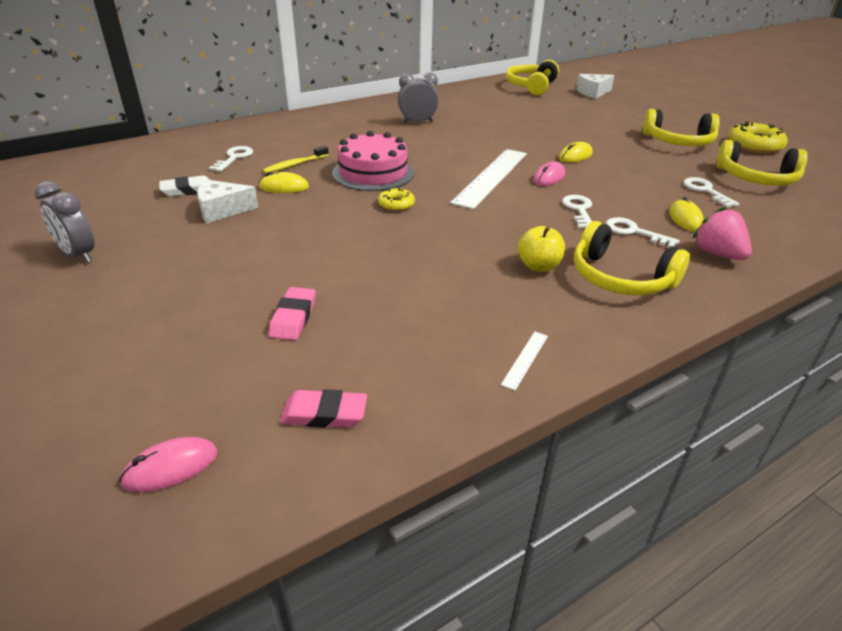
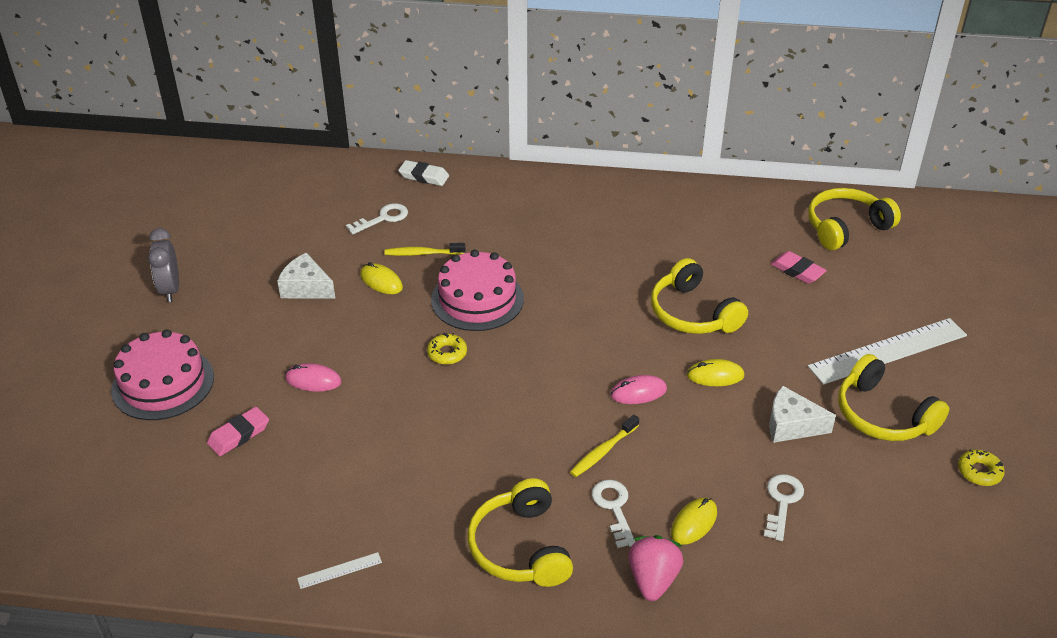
camera: 40 degrees right, 5 degrees up
pink mouse [119,437,217,492] -> pink mouse moved to [285,363,342,392]
white eraser [159,176,210,197] -> white eraser moved to [398,160,449,186]
pink eraser [280,389,367,428] -> pink eraser moved to [771,251,827,284]
grey clock [398,72,439,123] -> none
white ruler [450,149,527,209] -> white ruler moved to [808,318,967,385]
yellow apple [518,226,565,272] -> none
white key [562,195,592,229] -> yellow toothbrush [570,415,639,477]
white cheese [576,74,614,99] -> white cheese moved to [769,386,836,443]
yellow headphones [716,140,808,186] -> yellow headphones moved to [651,258,748,334]
yellow donut [728,122,788,153] -> yellow donut [958,450,1005,486], size x0.56
none -> pink cake [111,329,214,420]

